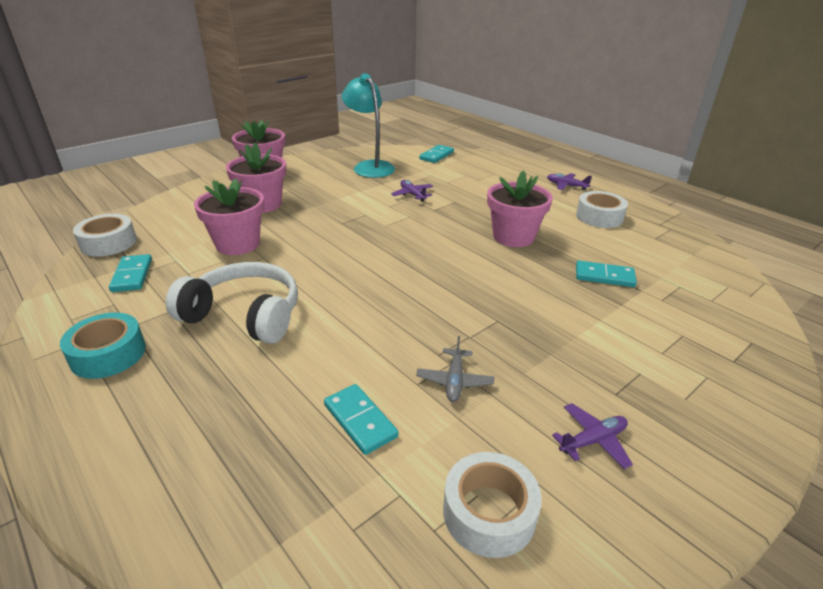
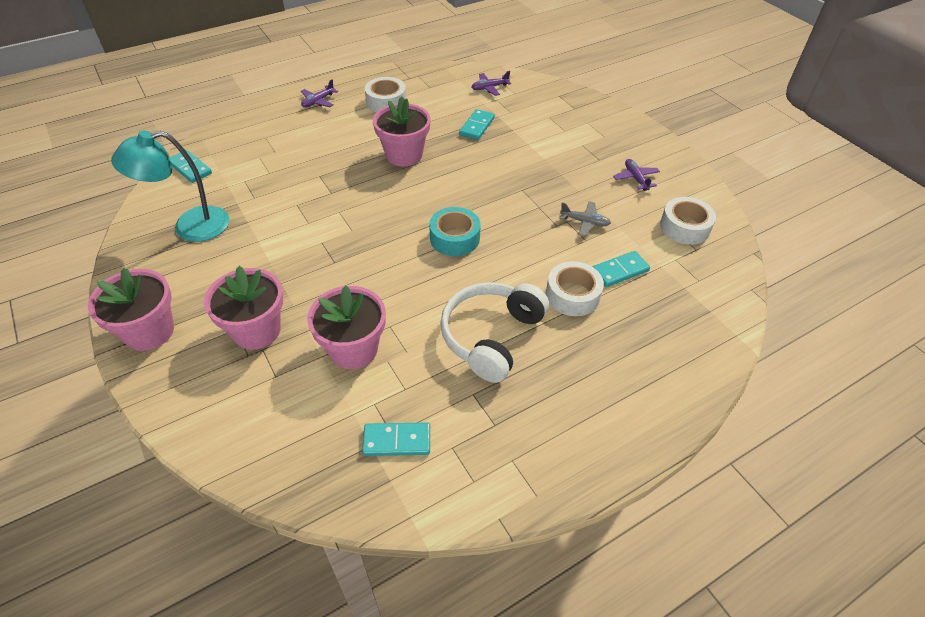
camera: 80 degrees left, 15 degrees up
turquoise tape [60,312,146,379] -> turquoise tape moved to [429,207,481,256]
white tape [73,214,137,257] -> white tape moved to [546,261,604,316]
purple plane [391,180,433,202] -> purple plane moved to [472,71,511,96]

